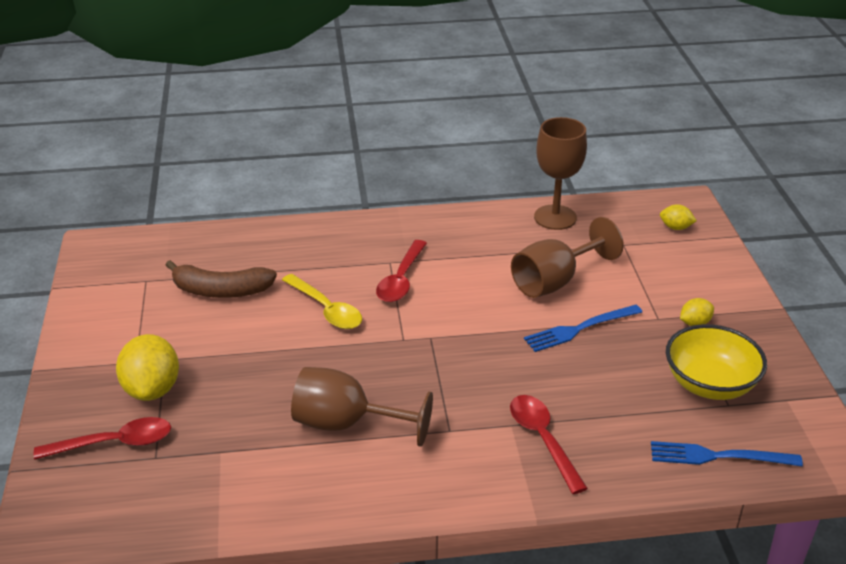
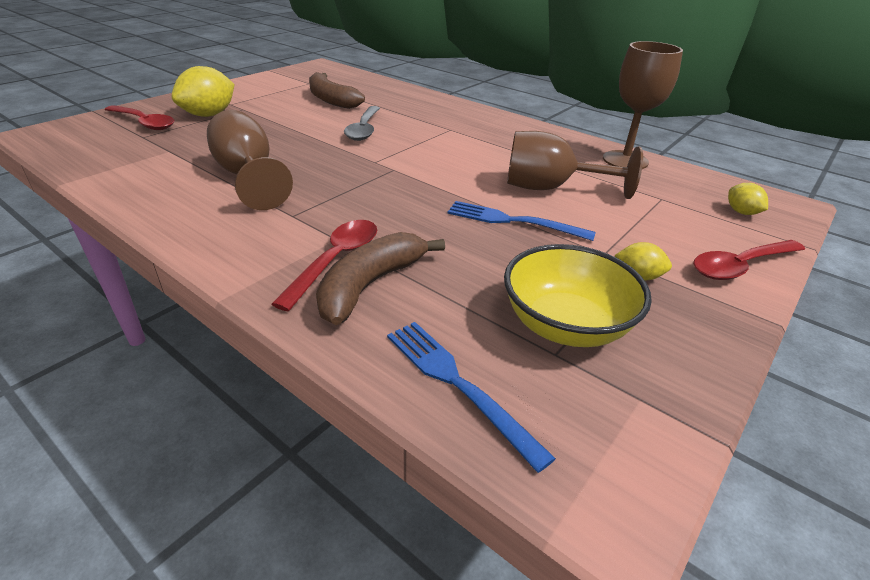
camera: 45 degrees right, 0 degrees up
yellow spoon [282,274,362,329] -> grey spoon [344,106,380,141]
red spoon [376,240,427,302] -> red spoon moved to [693,240,805,280]
none -> brown banana [316,232,445,325]

